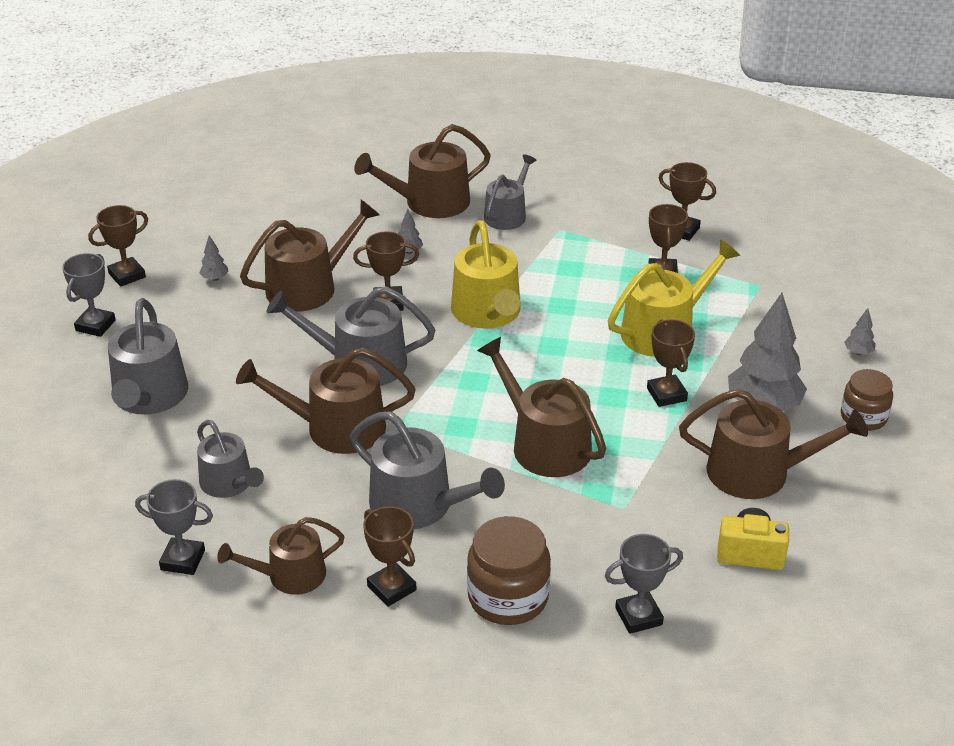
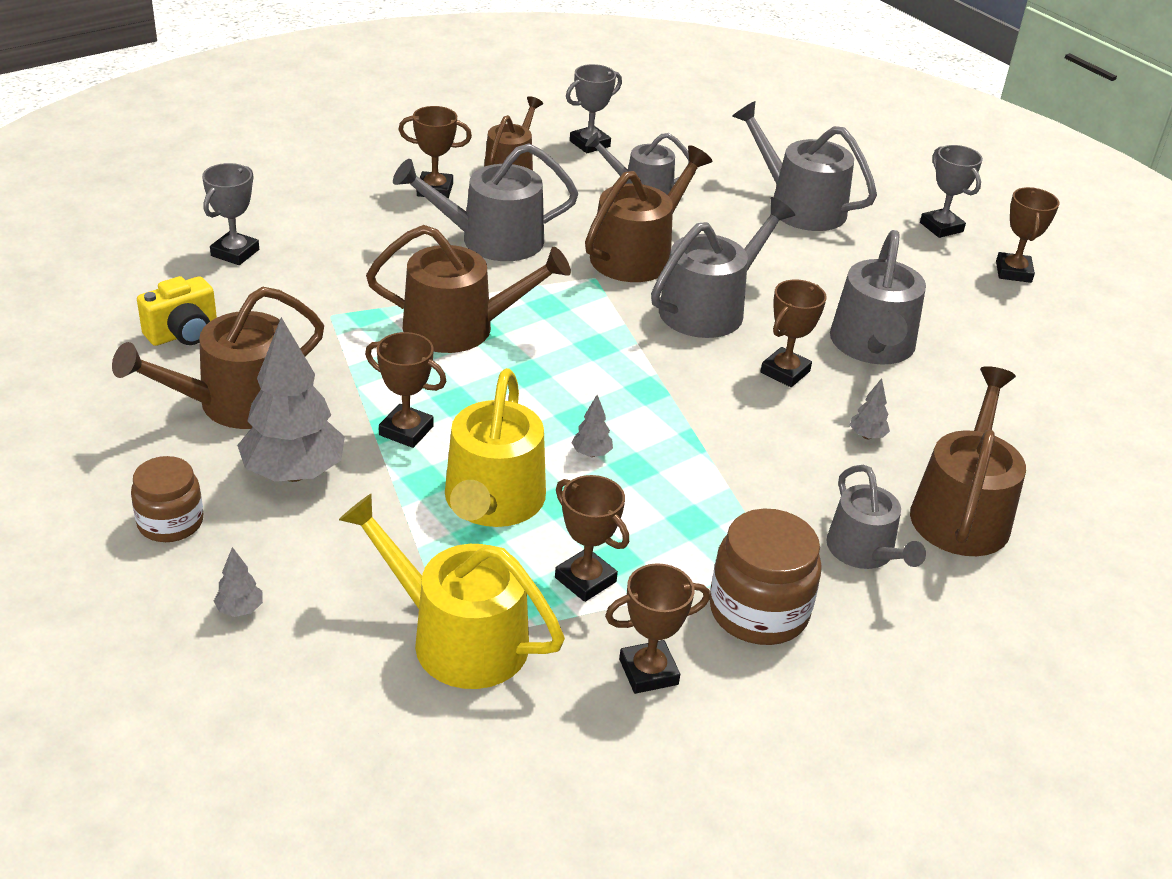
camera: 130 degrees right, 0 degrees up
grey tree [199,235,229,281] -> grey tree moved to [572,395,613,457]
brown watering can [240,200,380,312] -> grey watering can [830,230,926,365]
yellow watering can [451,220,521,329] -> yellow watering can moved to [339,494,565,689]
brown jar [467,516,551,625] -> brown jar moved to [710,509,822,645]

